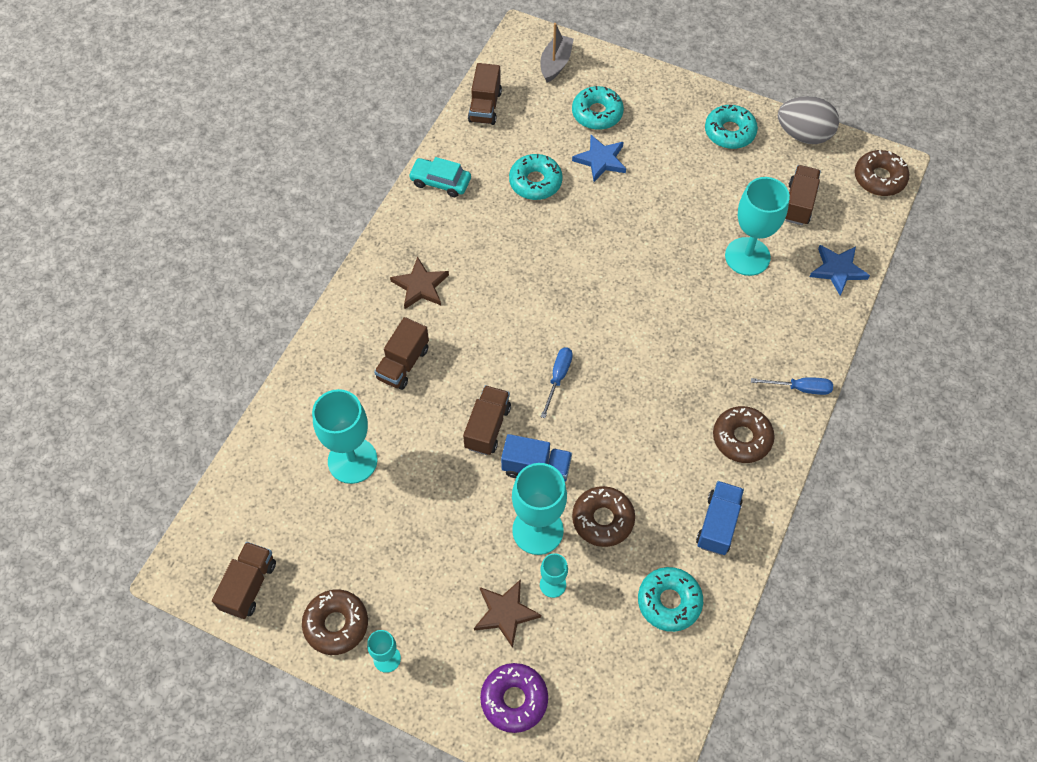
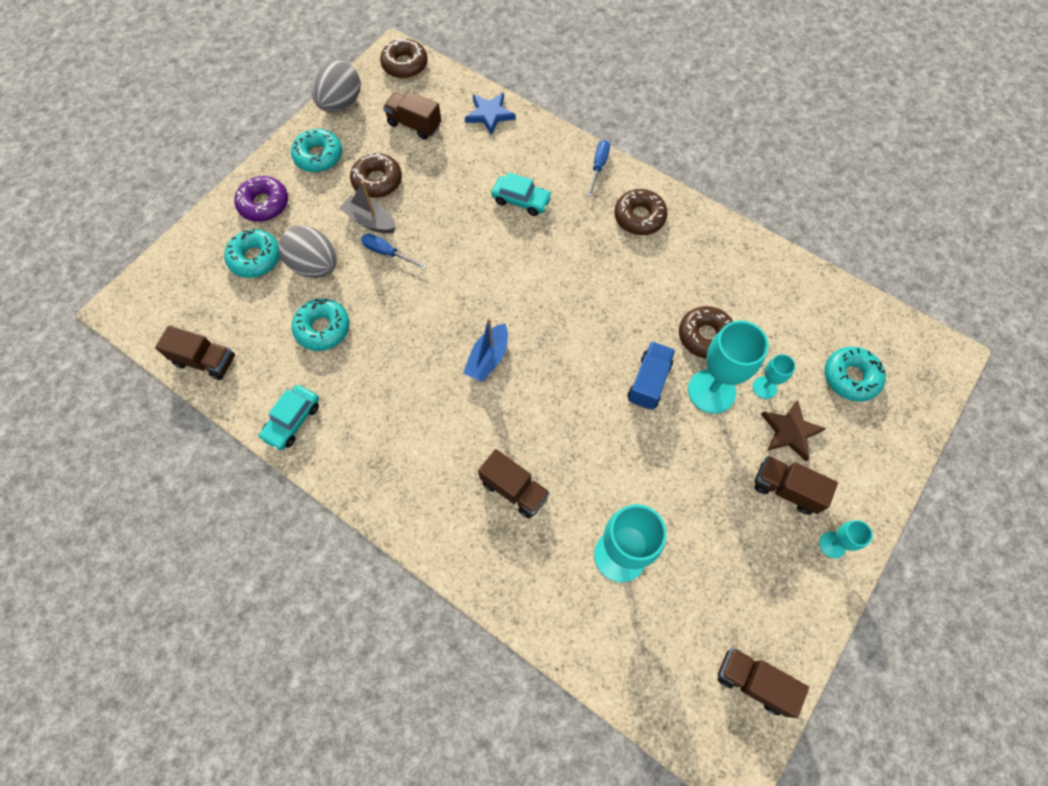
camera: 80 degrees left, 5 degrees up
brown donut [302,589,368,655] -> brown donut moved to [350,153,402,198]
brown star [390,257,449,309] -> none
brown truck [463,385,511,455] -> brown truck moved to [754,456,838,515]
purple donut [480,663,548,733] -> purple donut moved to [234,176,288,222]
grey boat [540,23,574,82] -> grey boat moved to [339,181,396,234]
blue screwdriver [541,348,573,418] -> blue screwdriver moved to [361,233,427,270]
blue star [572,135,626,182] -> grey egg [278,225,337,278]
turquoise donut [638,567,703,632] -> turquoise donut moved to [825,347,886,402]
blue truck [696,481,744,555] -> none
turquoise goblet [725,177,790,276] -> none
none -> blue boat [463,318,508,382]
none -> turquoise car [491,172,552,216]

